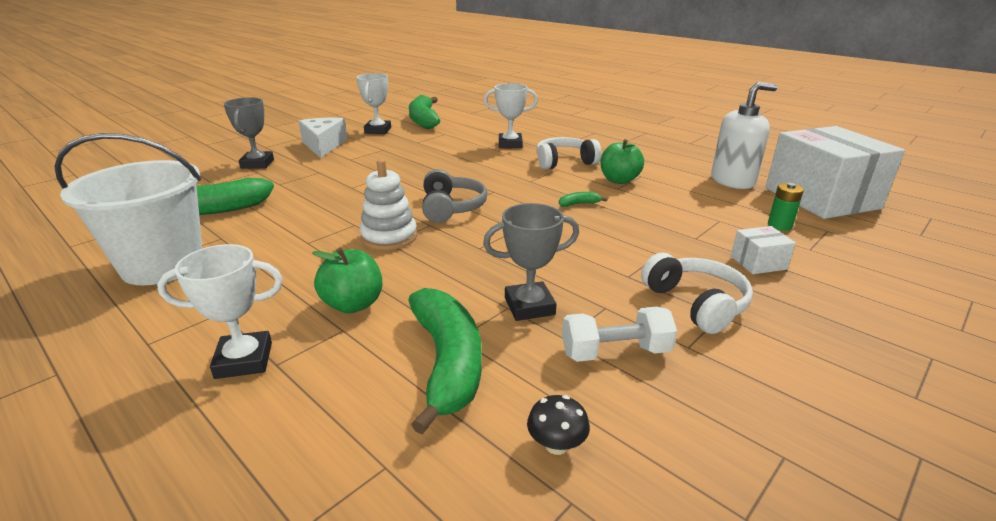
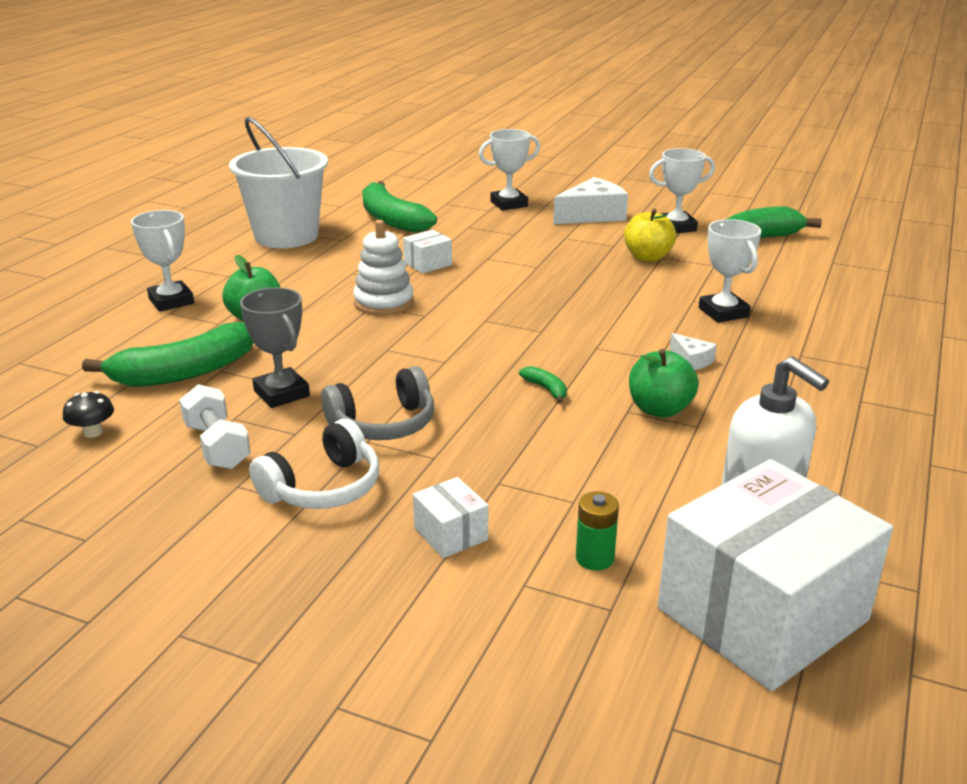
camera: 70 degrees right, 0 degrees up
grey trophy [224,97,274,169] -> white trophy [479,129,540,210]
grey headphones [422,169,487,223] -> grey headphones moved to [321,366,434,440]
white headphones [536,137,601,170] -> white cheese [670,333,717,370]
none -> white box [403,230,452,274]
none -> yellow apple [624,209,676,262]

